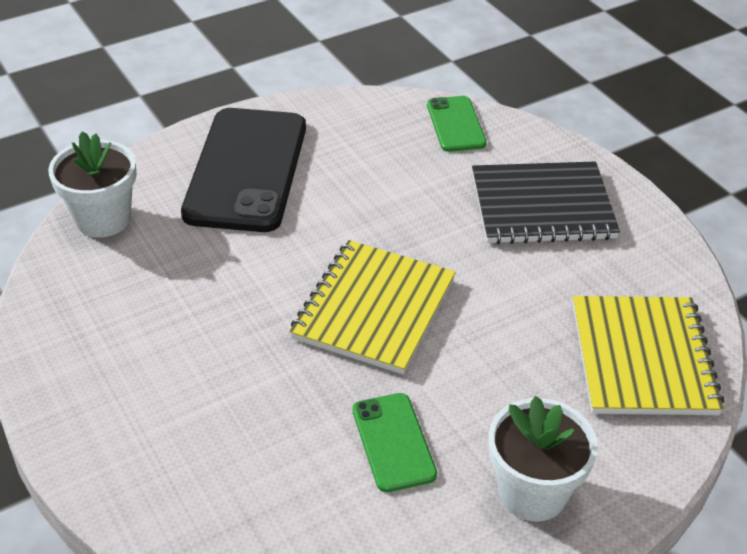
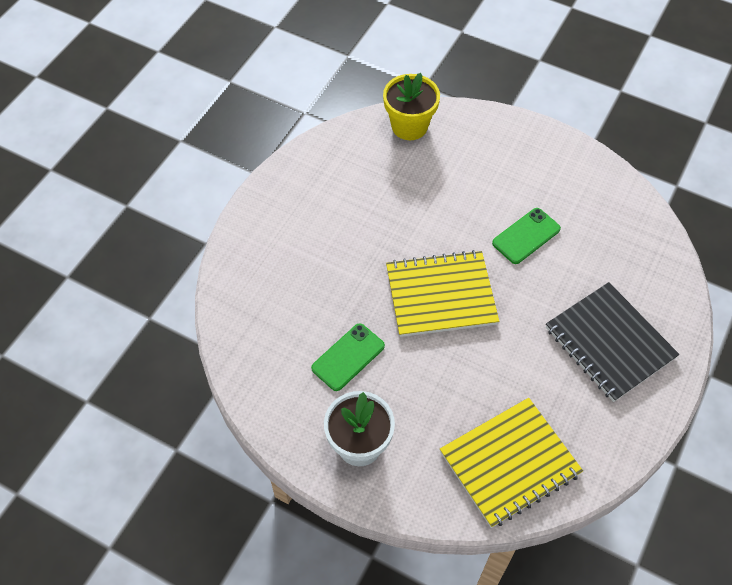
camera: 60 degrees right, 15 degrees up
white flower pot [48,132,136,237] -> yellow flower pot [383,73,440,140]
black phone [181,108,306,232] -> none
green phone [427,96,487,152] -> green phone moved to [492,208,561,264]

